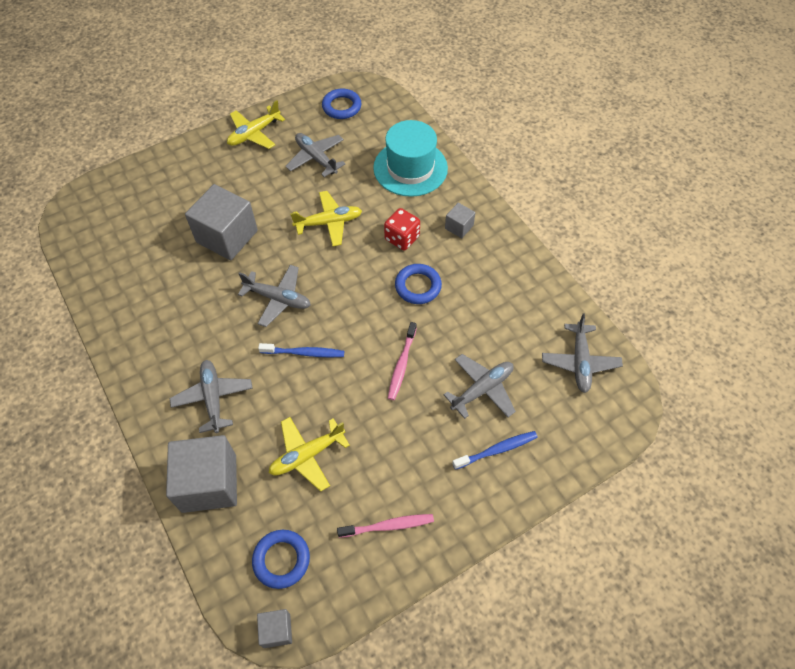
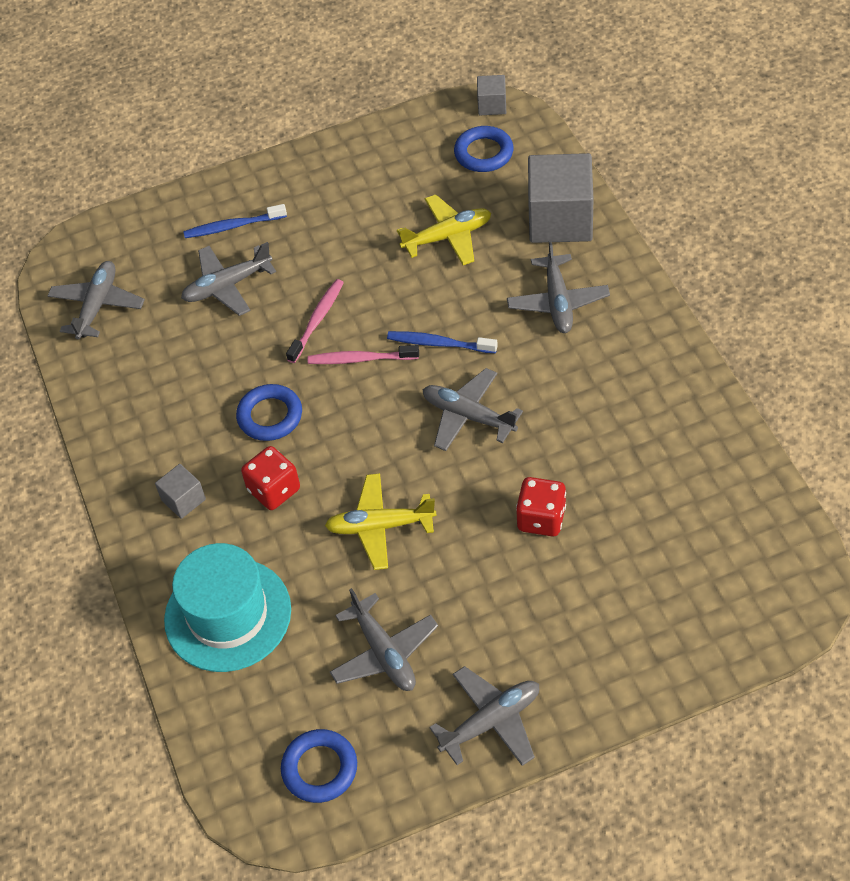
camera: 165 degrees left, 5 degrees down
grey cube [185,184,258,260] -> red dice [516,477,566,537]
yellow plane [227,100,285,149] -> grey plane [429,666,539,766]
pink toothbrush [337,514,434,538] -> pink toothbrush moved to [308,345,419,364]

